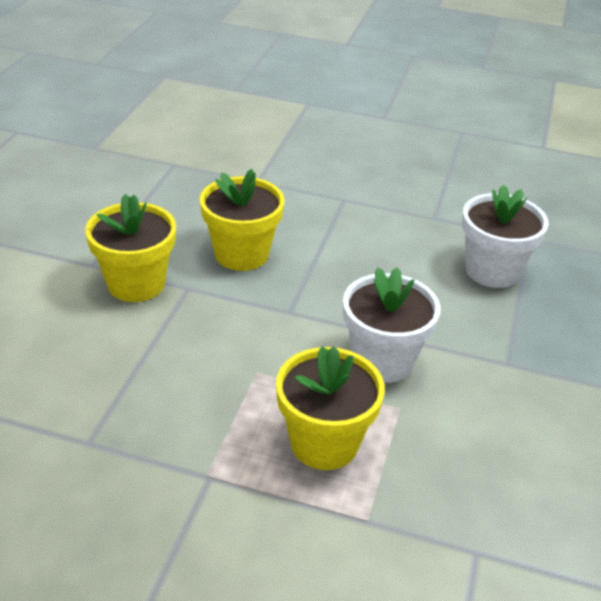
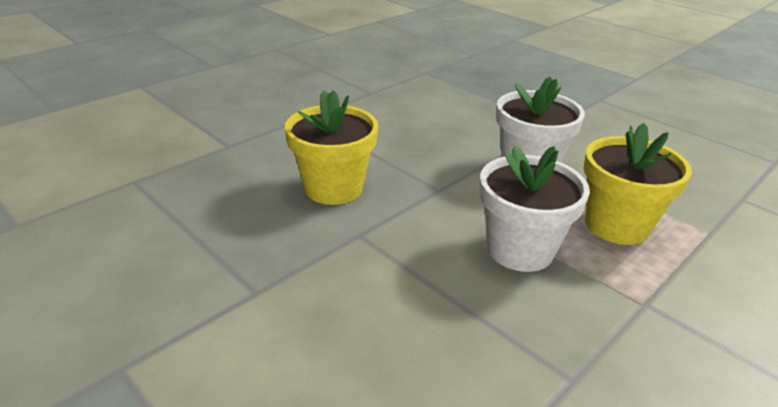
camera: 60 degrees left, 5 degrees down
yellow flower pot [85,194,176,302] -> none
white flower pot [462,185,549,288] -> white flower pot moved to [479,146,590,272]

